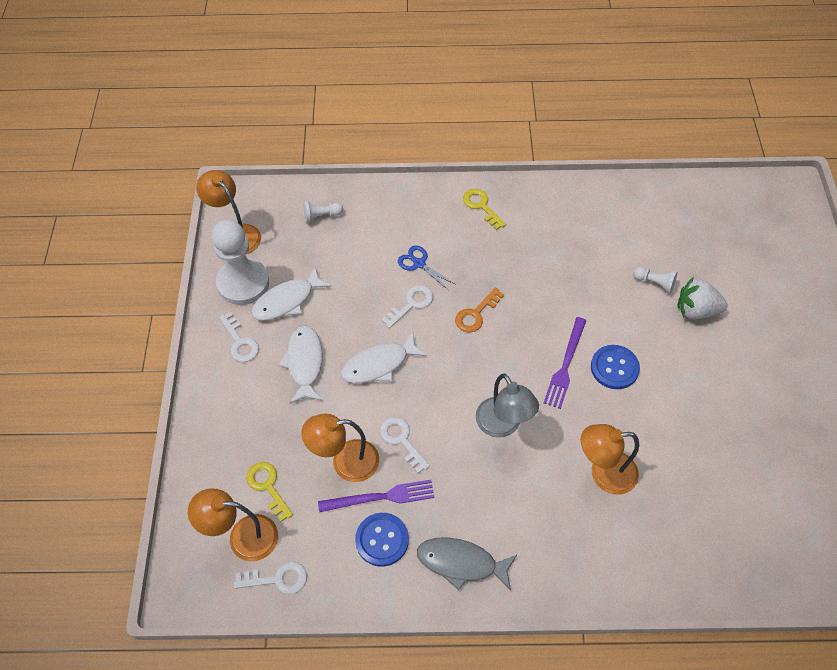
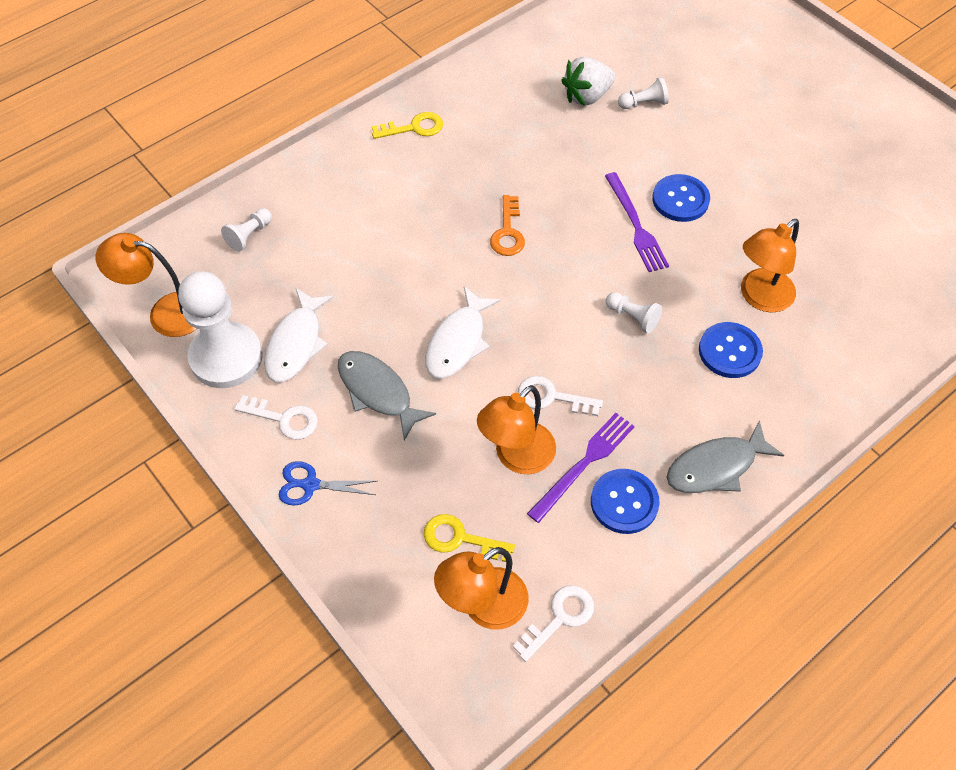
camera: 40 degrees left, 0 degrees up
white fish [279,325,323,404] -> grey fish [338,351,436,441]
white key [381,285,433,329] -> none
blue scissors [398,245,456,291] -> blue scissors moved to [279,461,377,506]
yellow key [463,189,506,230] -> yellow key turned 150 degrees clockwise [372,112,443,139]
grey lamp [476,374,539,438] -> white pawn [606,292,662,334]
white strawberry [677,277,728,319] -> white strawberry moved to [561,57,615,106]
none -> blue button [699,322,763,378]

